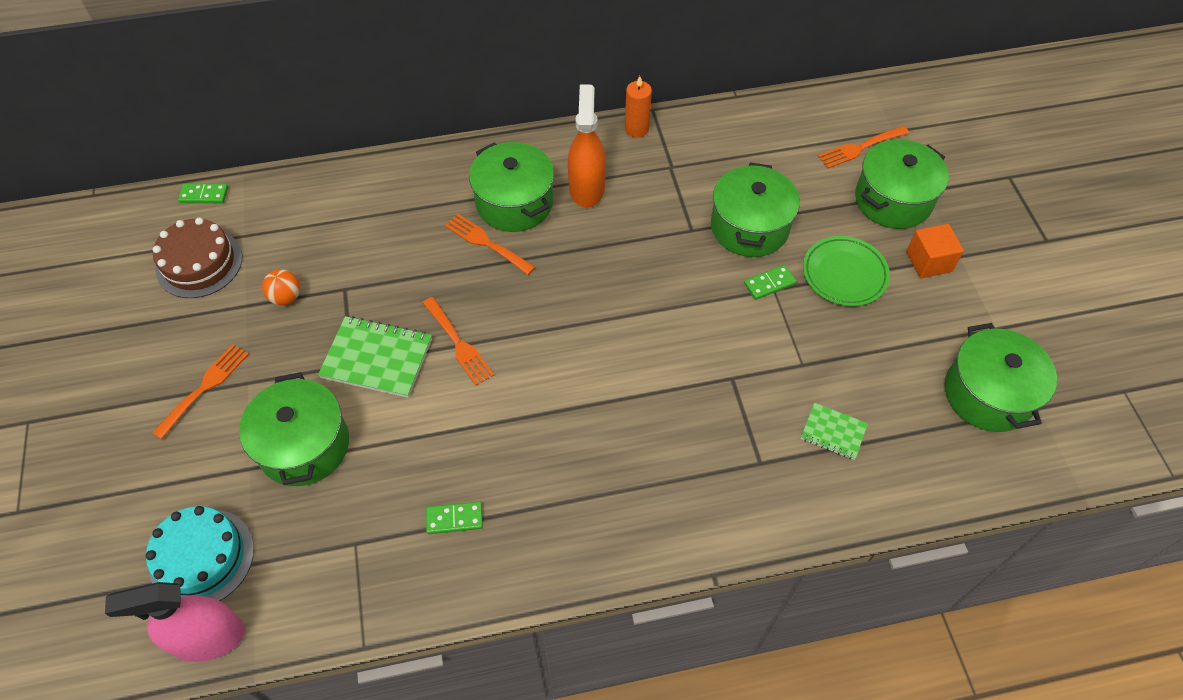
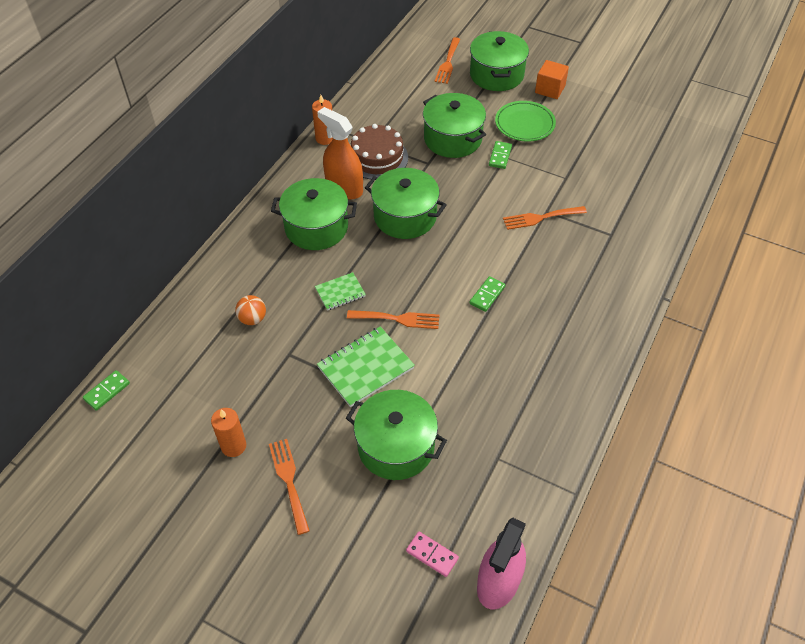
camera: 50 degrees left, 5 degrees down
turquoise cake [146,506,254,601] -> pink domino [406,532,459,577]
brown cake [153,218,242,298] -> brown cake moved to [351,124,408,179]
orange ball [262,269,300,305] -> orange ball moved to [235,295,266,325]
green domino [426,502,483,534] -> green domino moved to [469,276,505,312]
orange fork [445,214,535,275] -> orange fork moved to [503,206,587,230]
green notebook [801,403,868,460] -> green notebook moved to [315,272,366,311]
green pot [945,323,1057,432] -> green pot moved to [365,168,447,239]
none -> orange candle [211,408,246,457]

